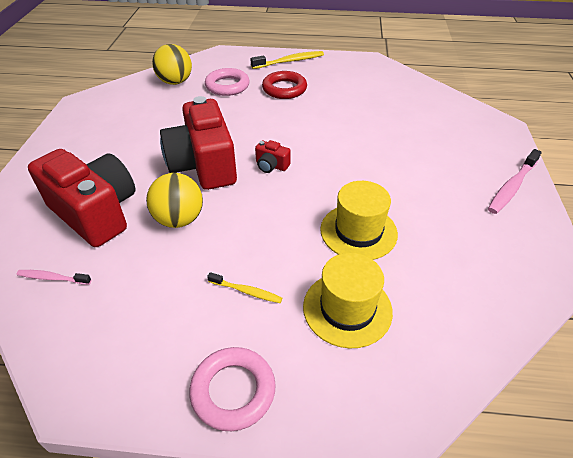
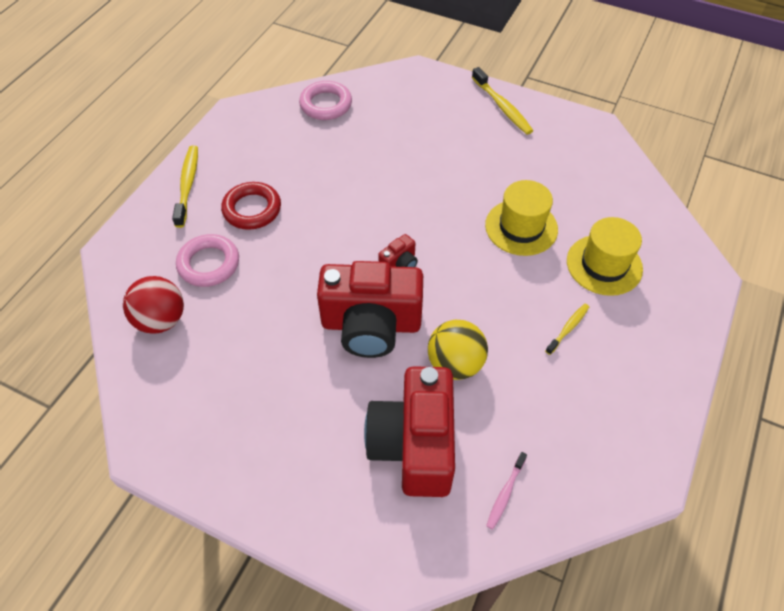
camera: 70 degrees left, 10 degrees up
red camera [28,149,135,247] -> red camera turned 60 degrees counterclockwise [364,366,455,497]
yellow ball [152,44,192,85] -> red ball [123,276,184,334]
pink ring [189,347,276,431] -> pink ring moved to [299,81,352,120]
pink toothbrush [488,149,542,214] -> yellow toothbrush [472,67,533,135]

